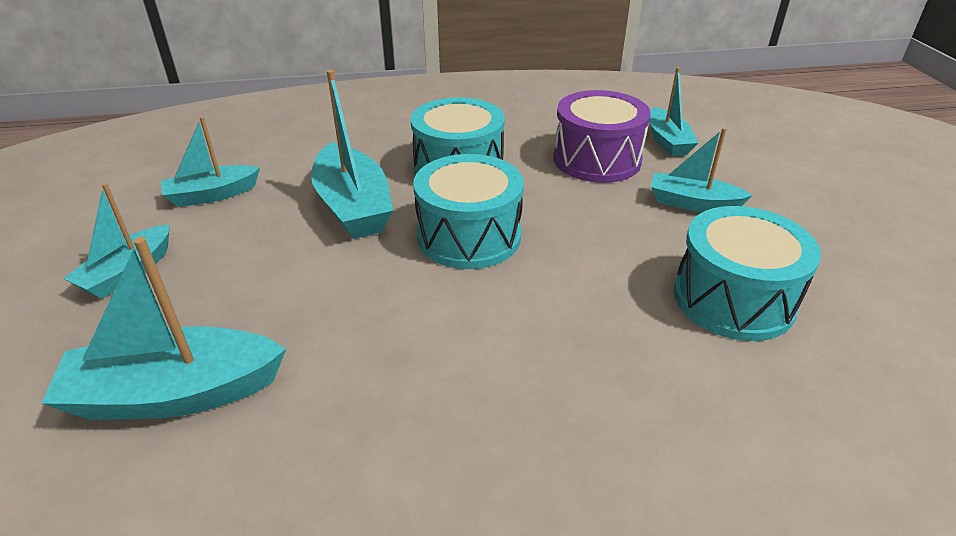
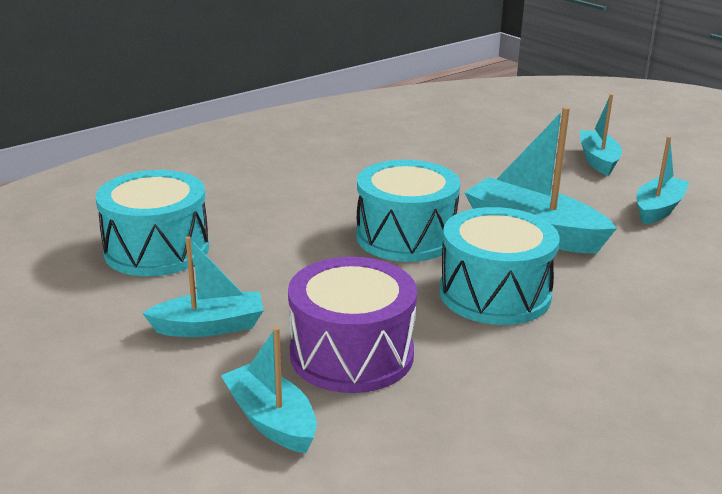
camera: 150 degrees right, 10 degrees down
turquoise boat [41,237,286,420] -> none

